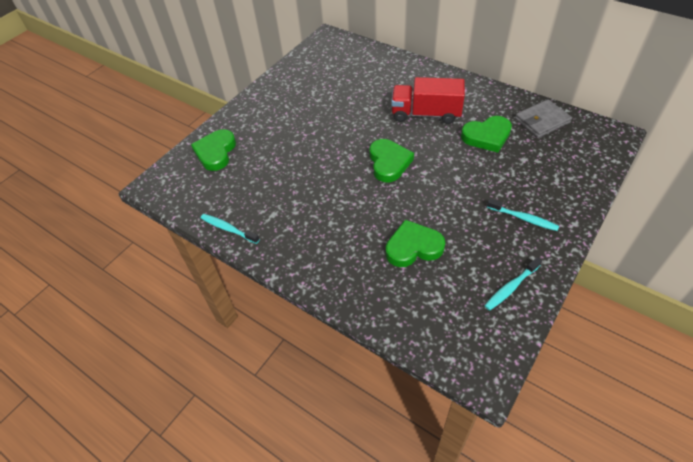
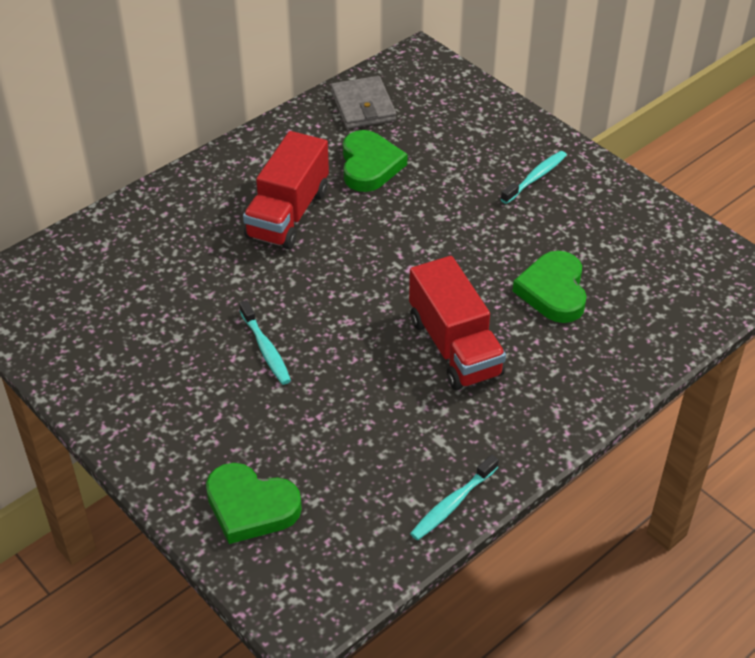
camera: 80 degrees left, 5 degrees down
green heart [370,139,414,182] -> none
turquoise toothbrush [484,257,542,311] -> turquoise toothbrush moved to [239,300,291,385]
none -> red truck [409,256,506,390]

